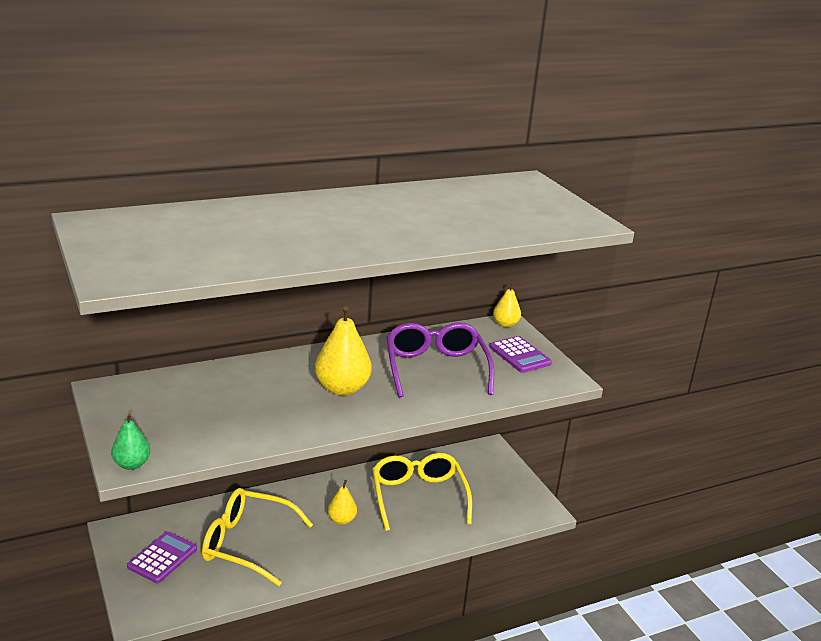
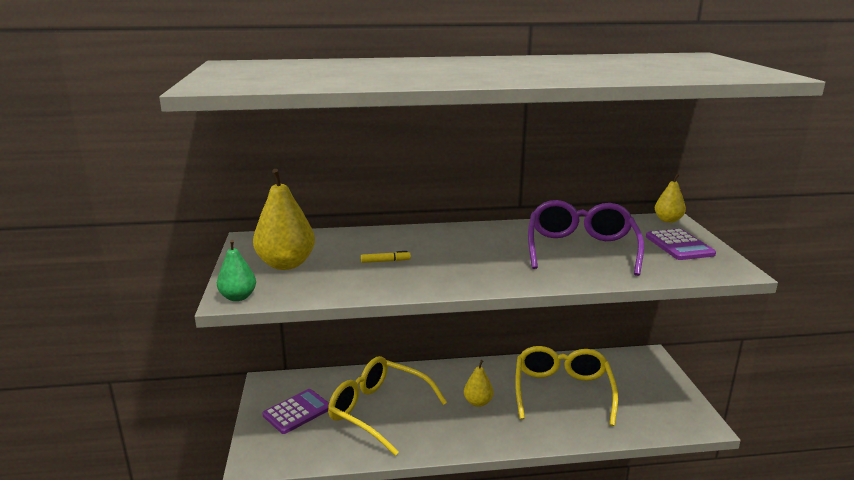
camera: 20 degrees right, 5 degrees down
yellow pear [315,306,372,396] -> yellow pear moved to [253,169,315,270]
none -> yellow marker [361,251,411,263]

